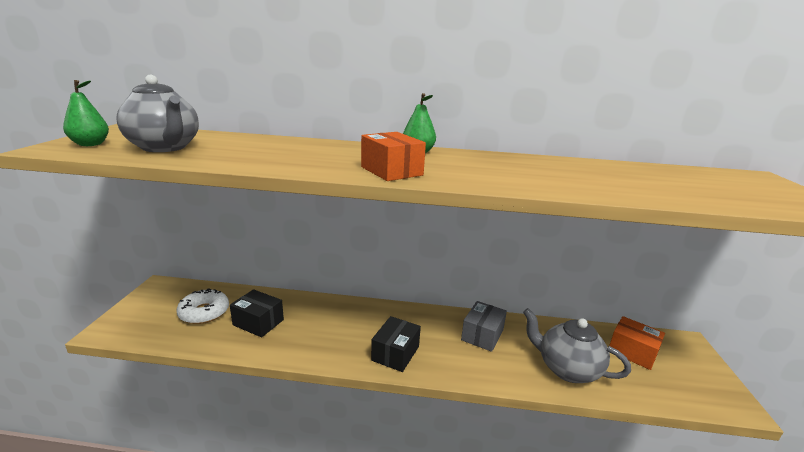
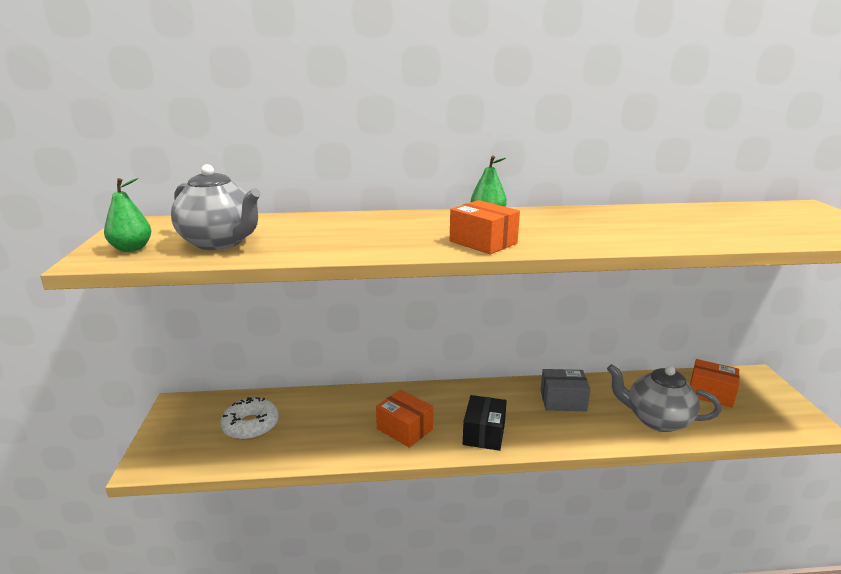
camera: 10 degrees left, 0 degrees up
black box [230,289,284,337] -> none
grey box [461,301,507,352] -> grey box turned 75 degrees clockwise [540,369,591,411]
none -> orange box [376,390,433,448]

